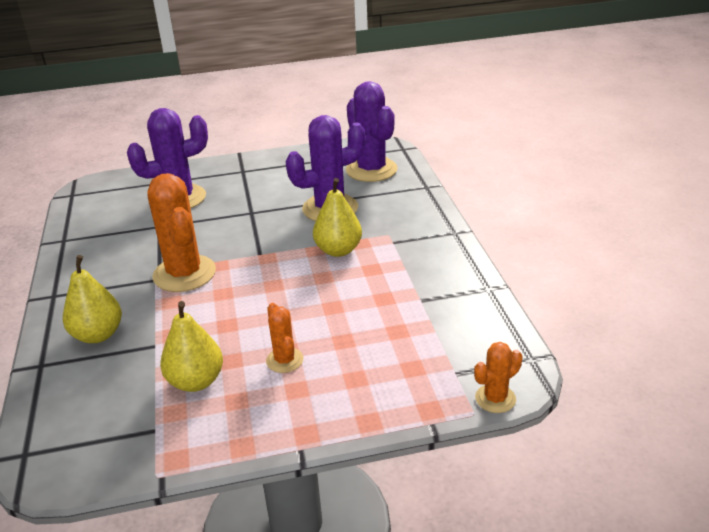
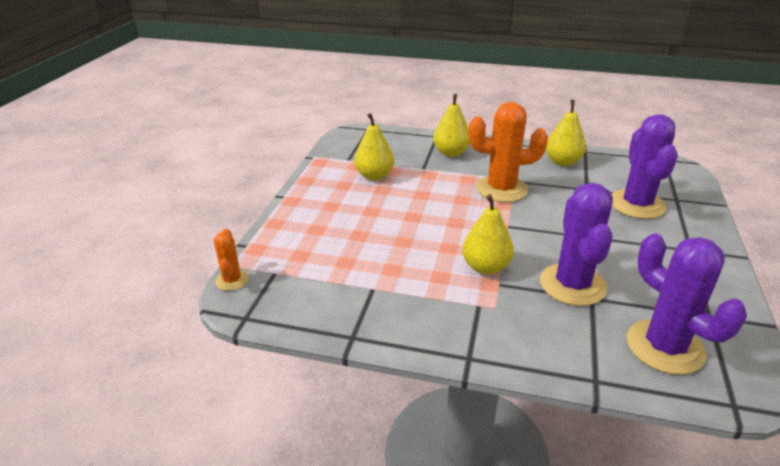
camera: 115 degrees right, 0 degrees up
orange cactus [266,303,303,373] -> none
purple cactus [346,81,398,182] -> purple cactus turned 60 degrees clockwise [627,233,747,375]
none -> yellow pear [546,100,586,166]

